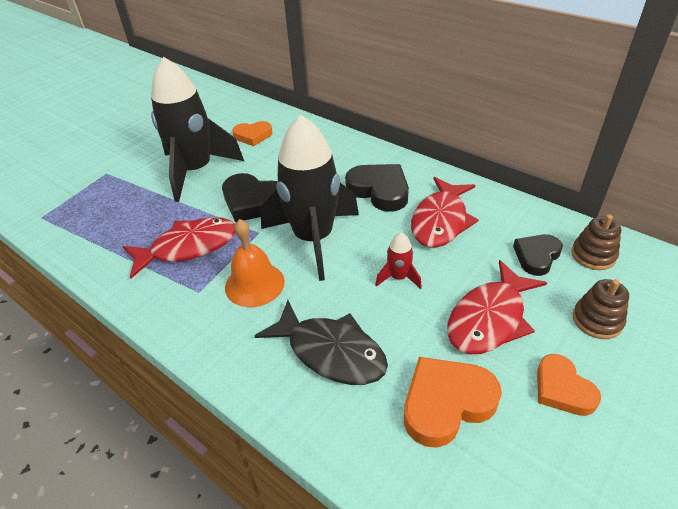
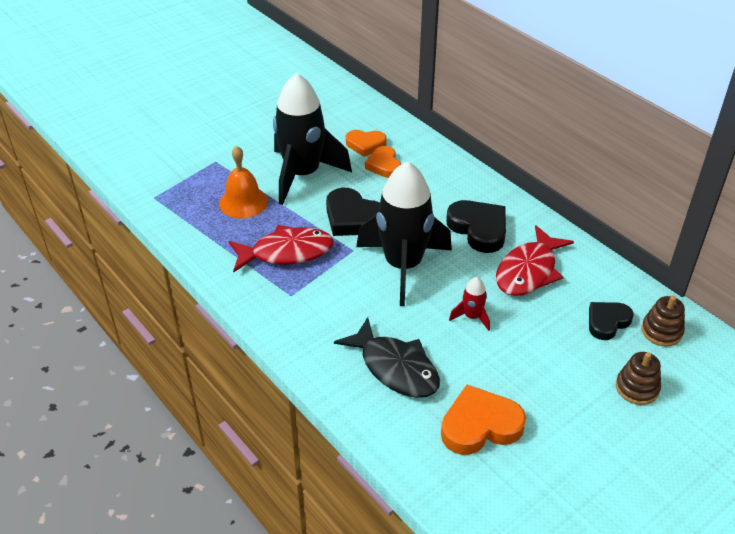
camera: 10 degrees right, 0 degrees up
orange bell [225,219,285,307] -> orange bell moved to [219,146,268,219]
red fish [447,260,547,354] -> none
orange heart [537,354,601,416] -> orange heart moved to [365,146,401,178]

